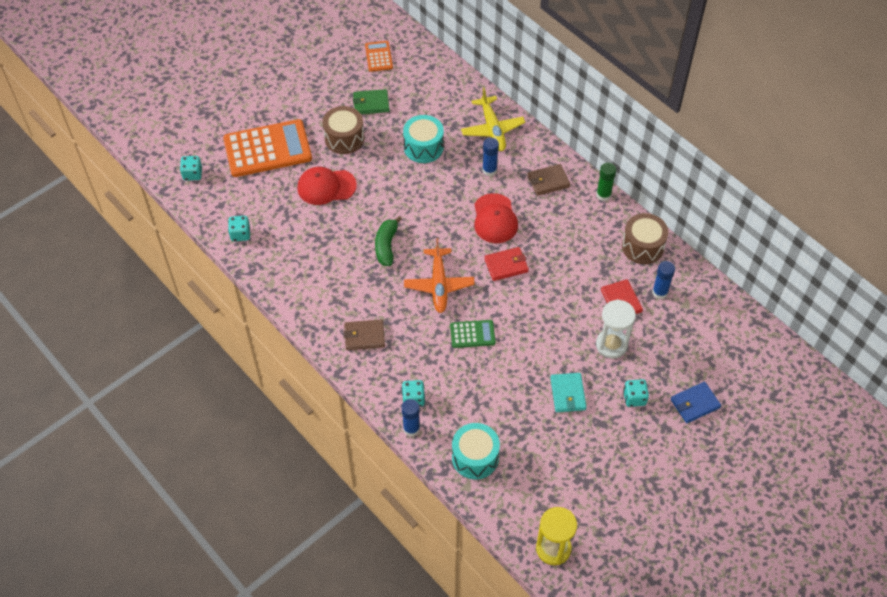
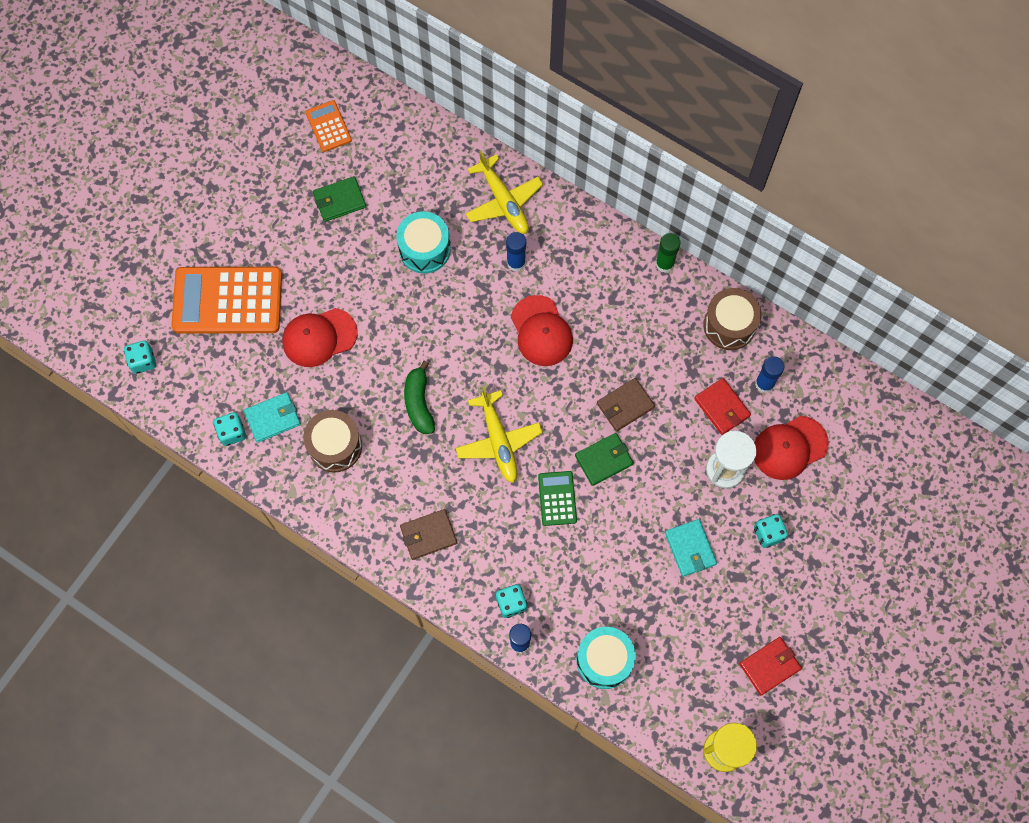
camera: 15 degrees left, 15 degrees up
orange calculator [223,119,312,177] -> orange calculator turned 150 degrees counterclockwise [171,267,282,334]
brown drum [323,106,364,154] -> brown drum moved to [303,410,362,472]
orange plane [404,238,475,313] -> yellow plane [455,386,543,483]
green calculator [450,320,496,348] -> green calculator turned 75 degrees counterclockwise [538,471,577,526]
red wallet [484,247,529,281] -> red wallet moved to [739,637,802,696]
brown wallet [528,164,570,196] -> brown wallet moved to [597,378,655,432]
blue wallet [671,382,721,423] -> none
none -> turquoise wallet [244,392,301,443]
none -> green wallet [575,433,634,486]
none -> red cap [754,416,829,480]

